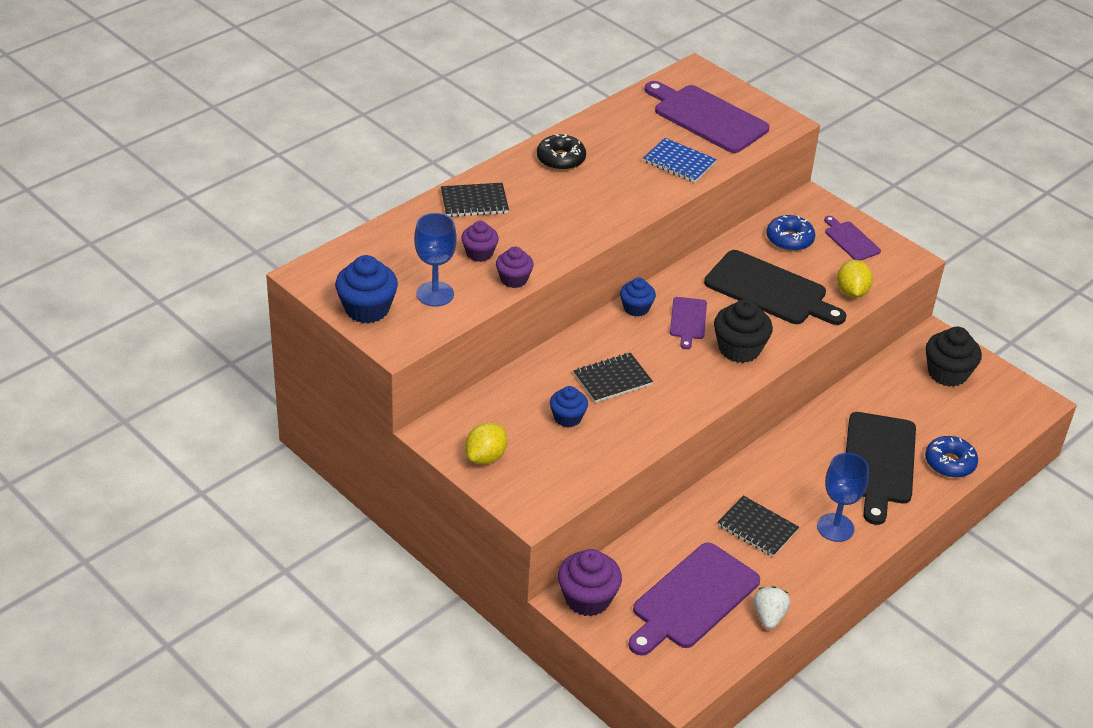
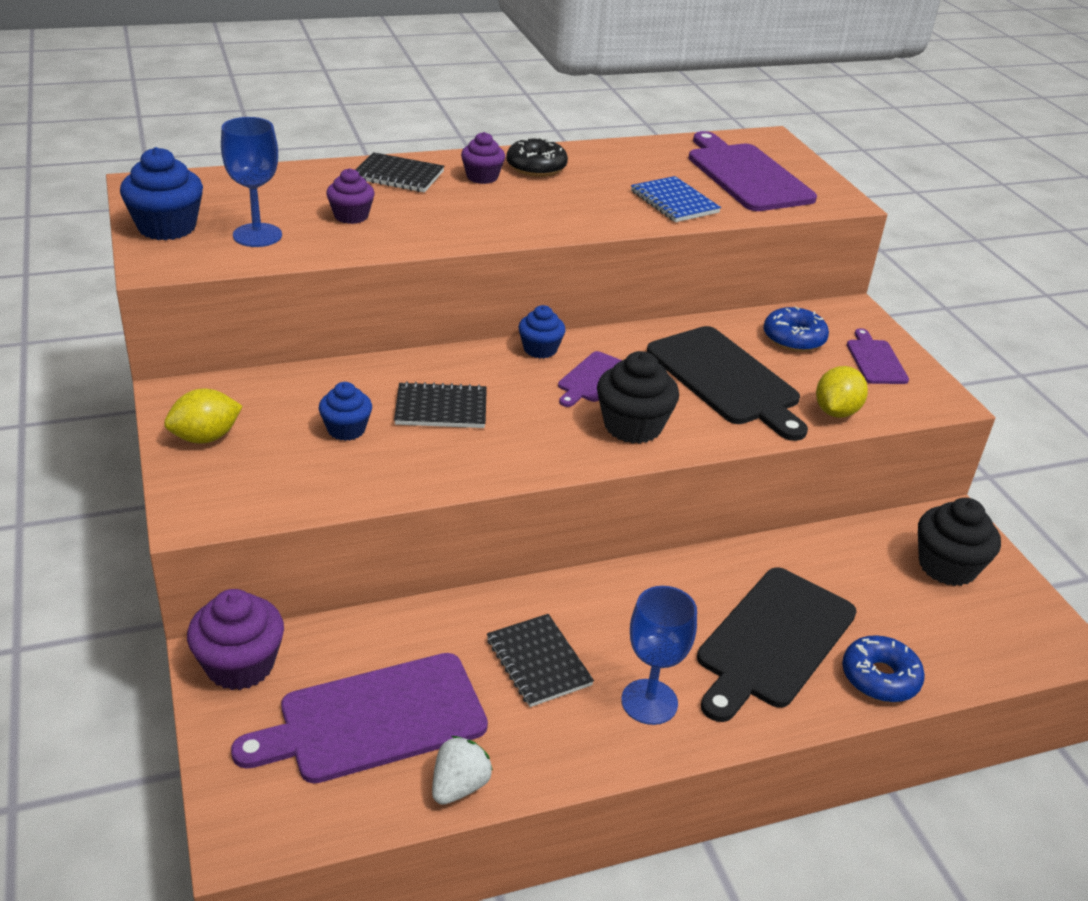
camera: 25 degrees right, 5 degrees down
purple cupcake [496,247,534,288] -> purple cupcake moved to [461,132,505,184]

